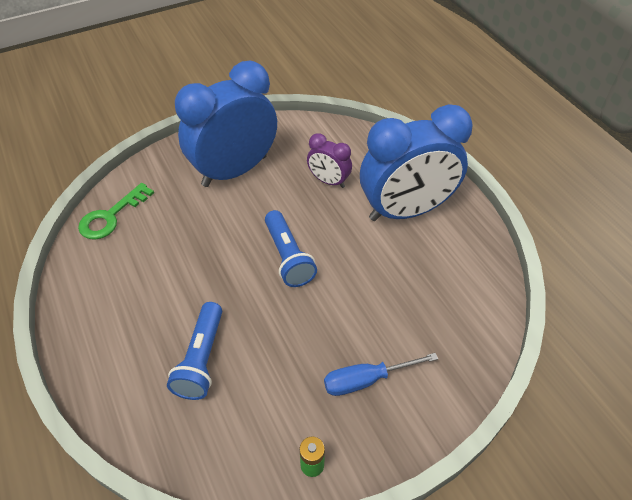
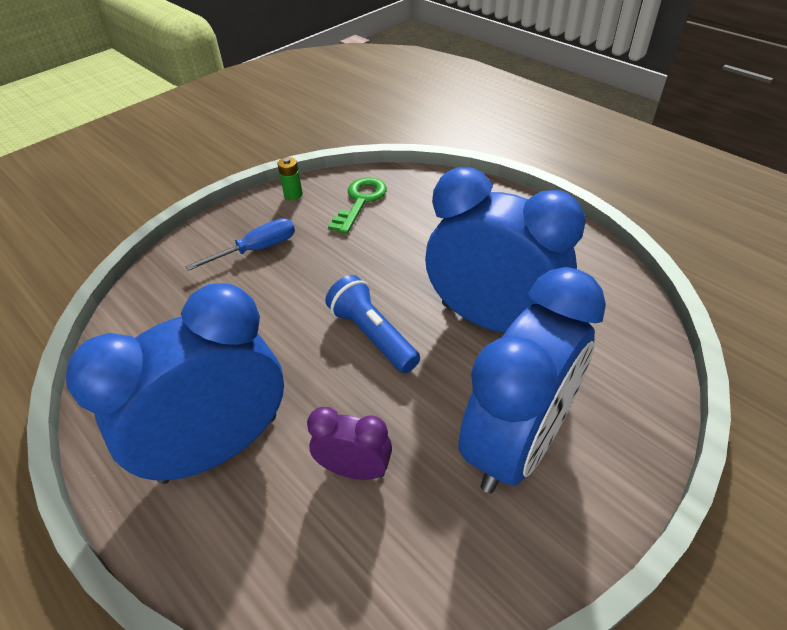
camera: 165 degrees right, 5 degrees down
green key [78,183,154,240] -> green key moved to [328,177,387,234]
blue flashlight [167,302,222,400] -> none
none -> blue clock [425,167,586,333]

